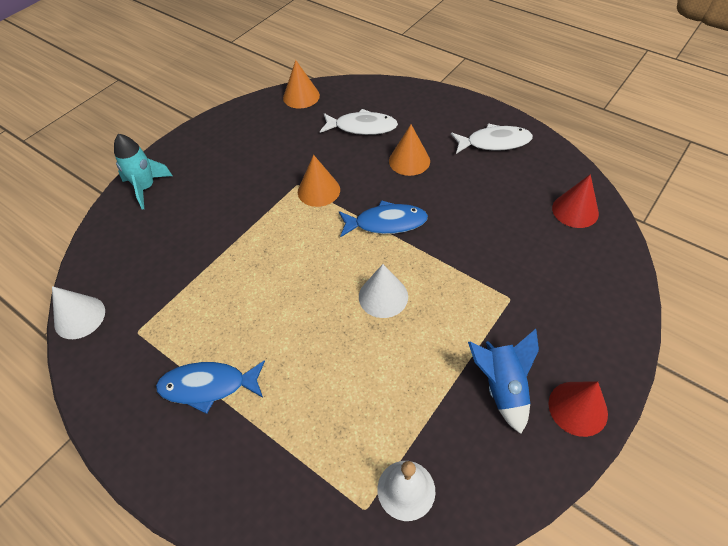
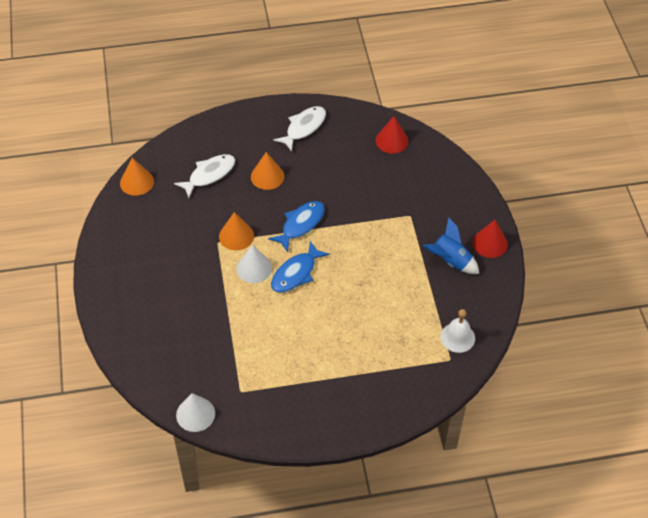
camera: 50 degrees left, 0 degrees up
turquoise rocket [114,134,172,209] -> none
blue fish [156,360,265,414] -> blue fish moved to [271,241,330,293]
white cone [359,264,408,318] -> white cone moved to [236,245,272,283]

